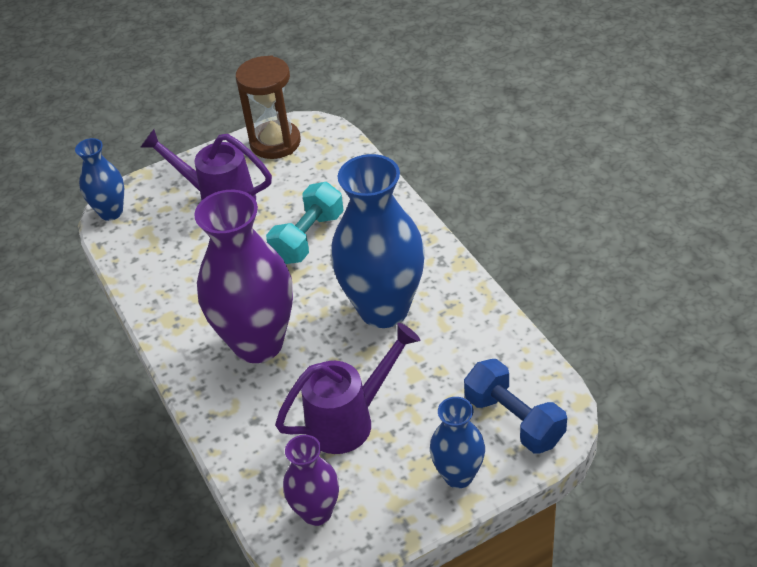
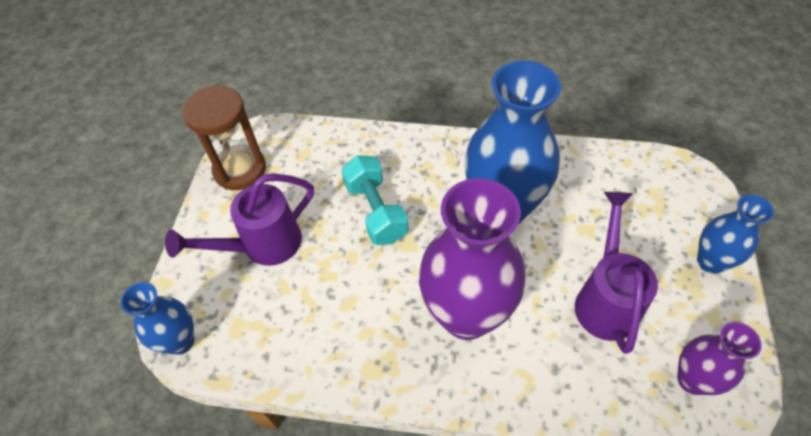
camera: 55 degrees left, 10 degrees up
blue dumbbell [464,359,567,454] -> none

